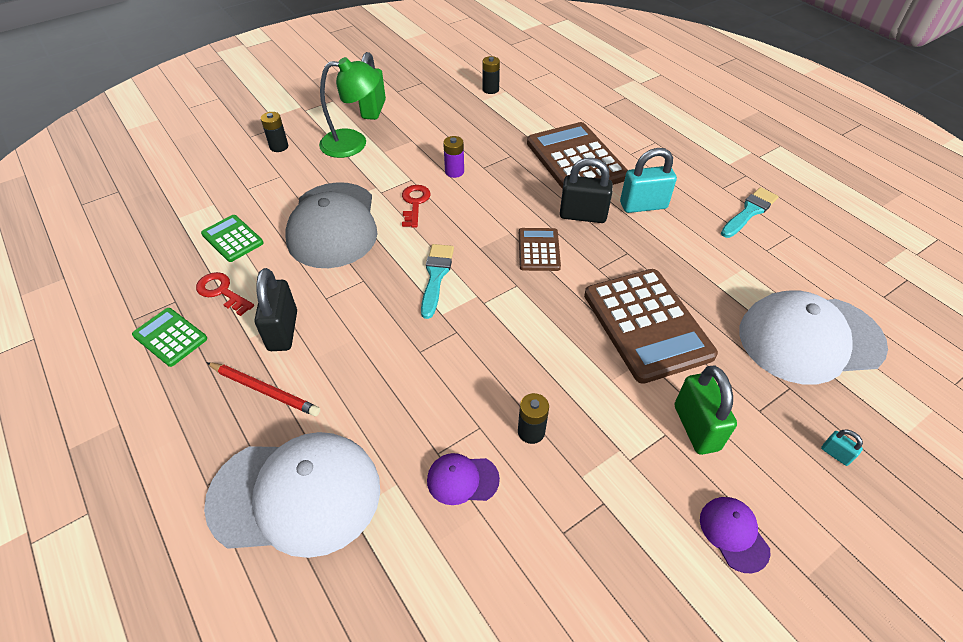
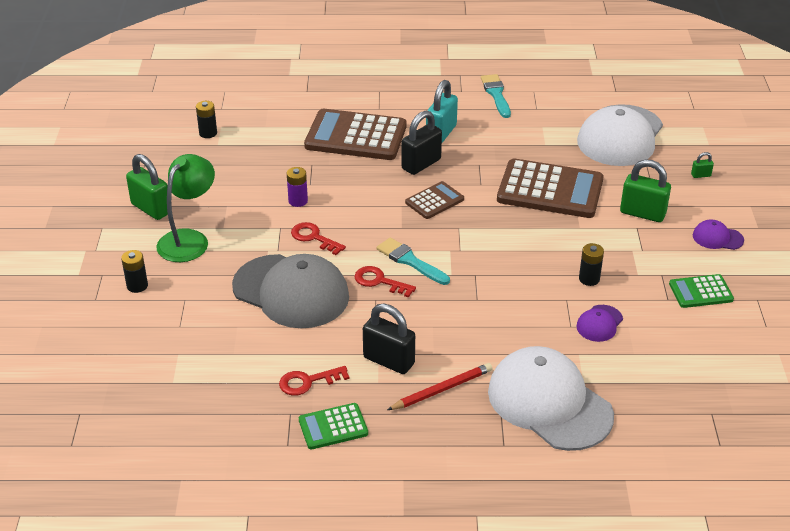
camera: 55 degrees left, 10 degrees down
green calculator [201,215,264,262] -> green calculator moved to [669,274,734,308]
white cap [204,432,380,558] -> white cap turned 75 degrees counterclockwise [488,346,614,451]
brown calculator [519,228,561,271] -> brown calculator turned 105 degrees clockwise [405,181,464,219]
turquoise padlock [821,430,863,466] -> green padlock [691,152,714,178]
none -> red key [354,266,416,298]

